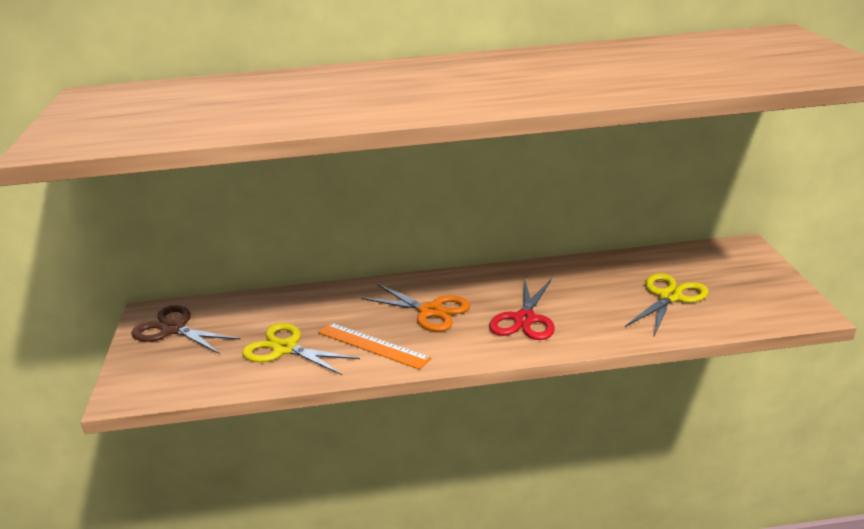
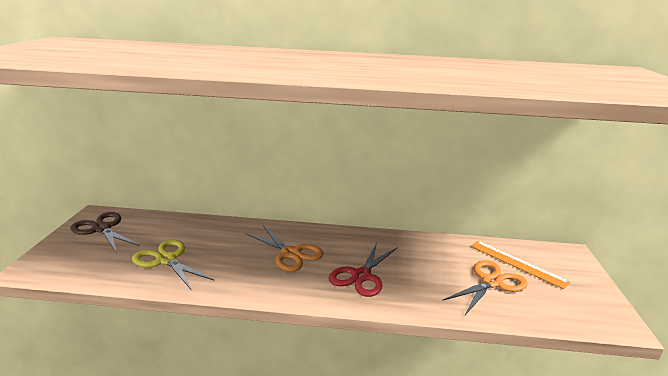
camera: 10 degrees right, 5 degrees down
orange ruler [318,322,431,370] -> orange ruler moved to [471,241,570,289]
yellow scissors [625,273,709,336] -> orange scissors [442,260,528,315]

